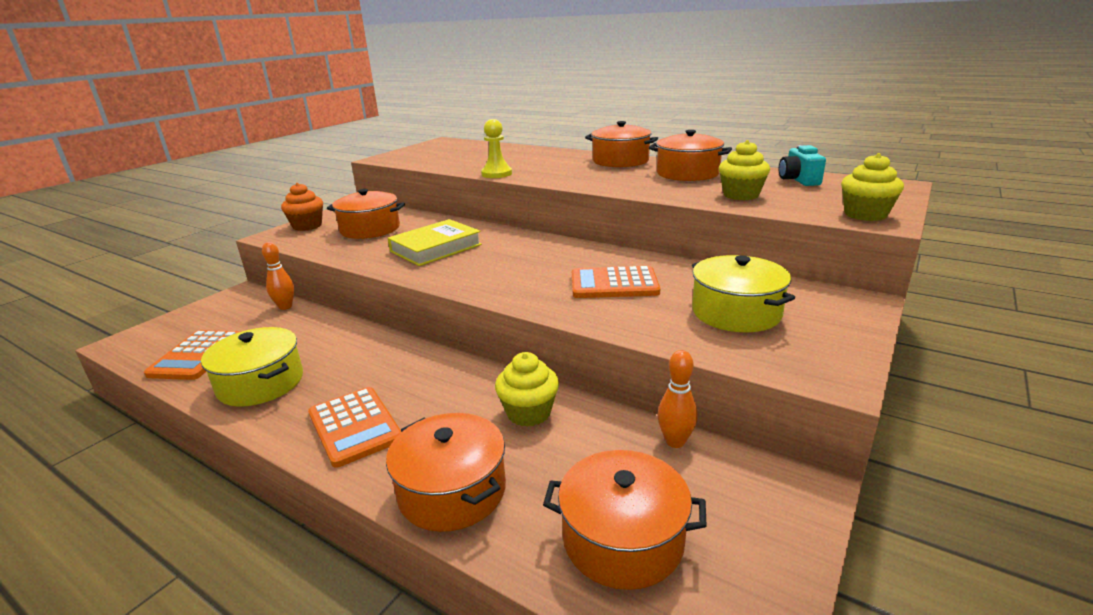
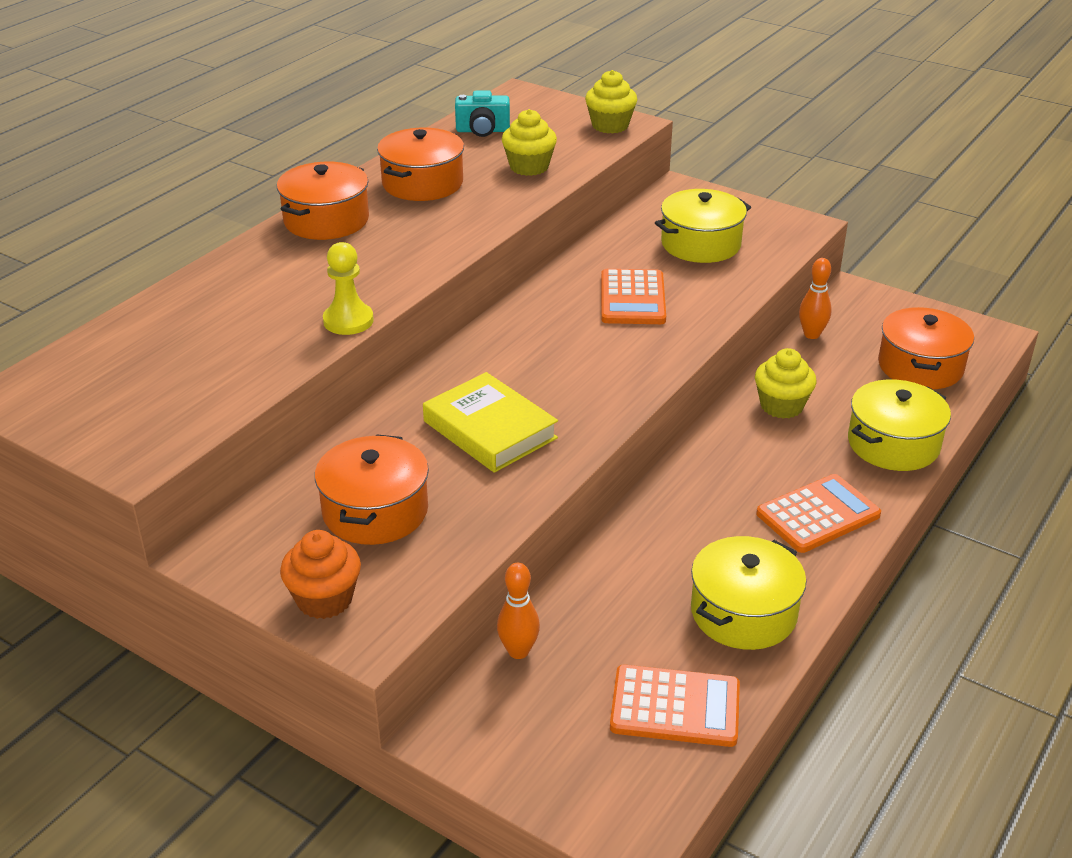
camera: 90 degrees left, 10 degrees up
orange pot [386,413,506,532] -> yellow pot [848,379,951,471]

